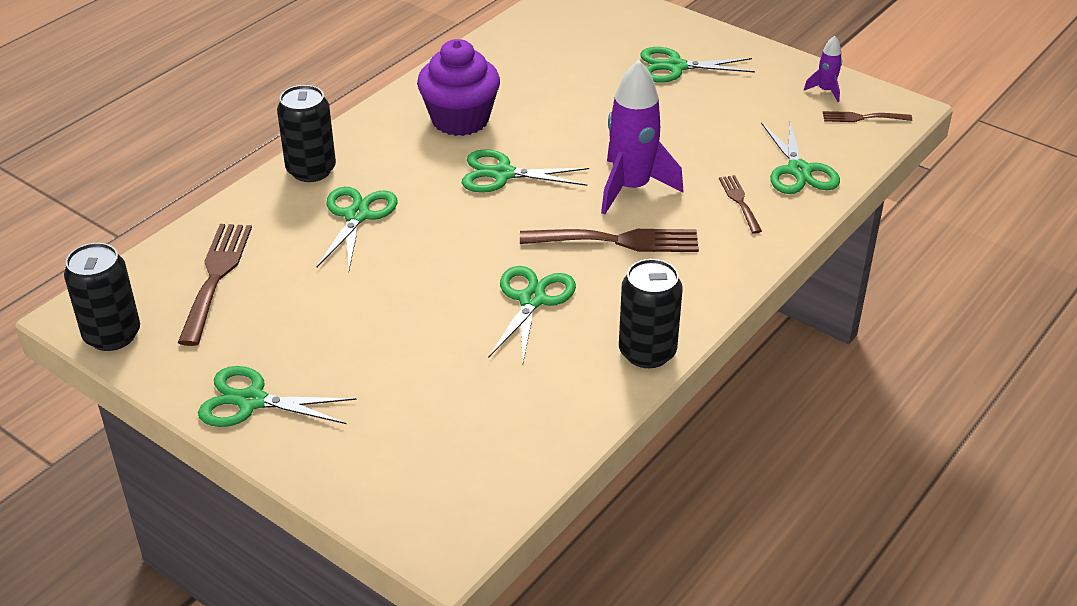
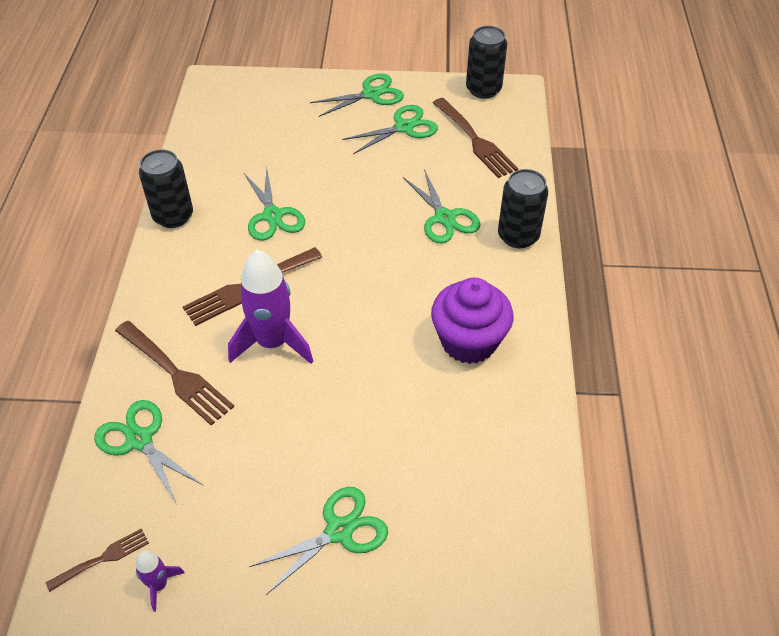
camera: 145 degrees right, 10 degrees up
green scissors [462,149,589,193] -> green scissors moved to [342,105,438,154]
brown fork [719,175,762,234] -> brown fork [115,321,234,425], size x1.82

